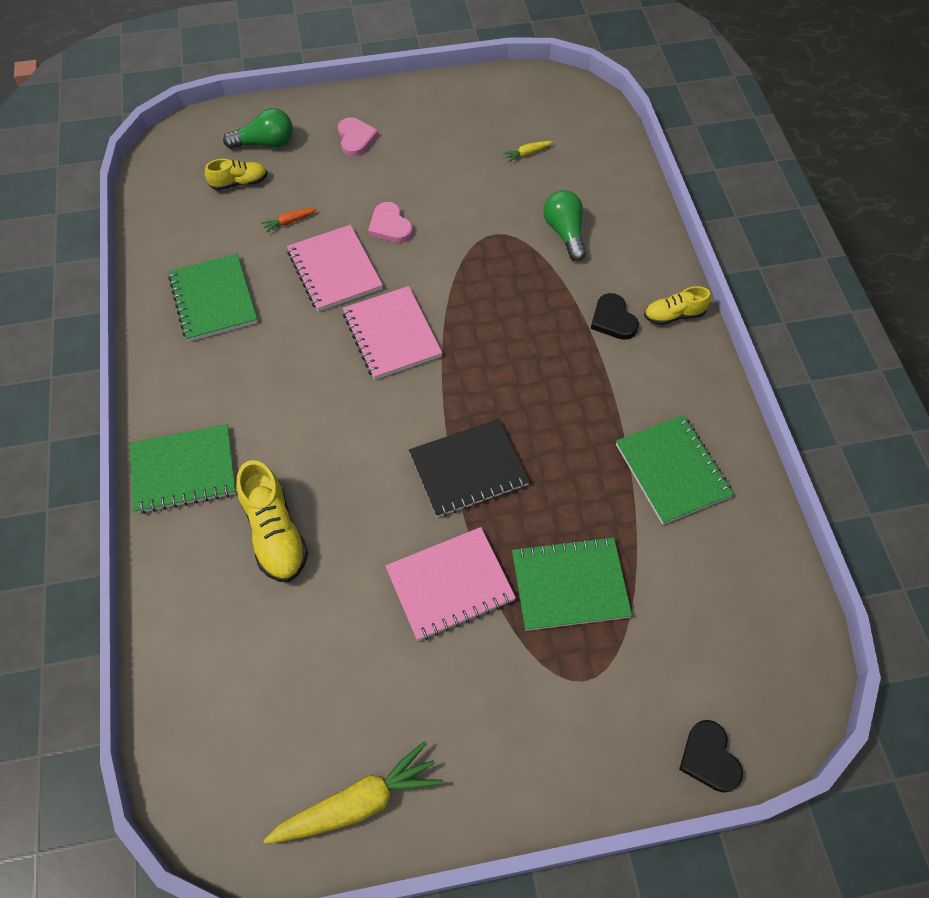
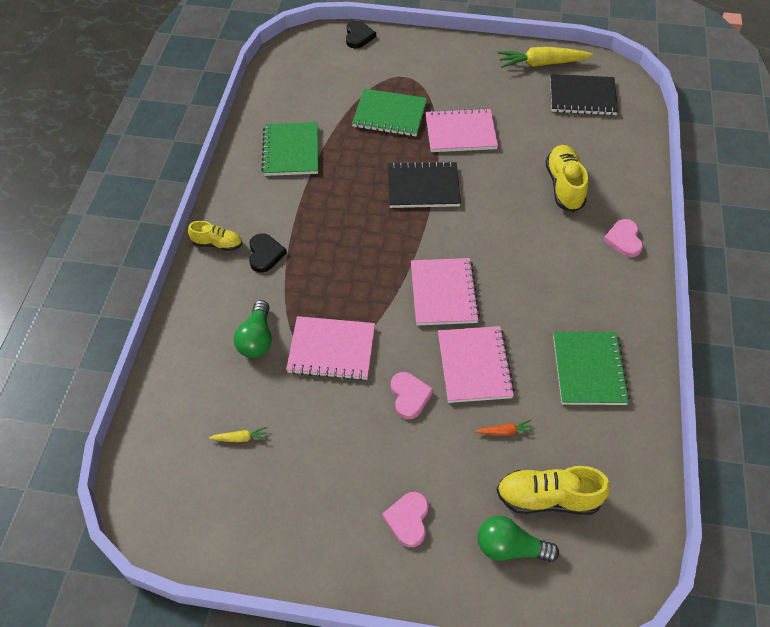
camera: 160 degrees left, 5 degrees down
green notebook [129,424,236,514] -> pink heart [603,219,643,257]
yellow shoe [205,159,268,191] -> yellow shoe [496,466,610,515], size x1.64
none -> pink notebook [286,316,375,381]
none -> black notebook [550,74,618,116]

